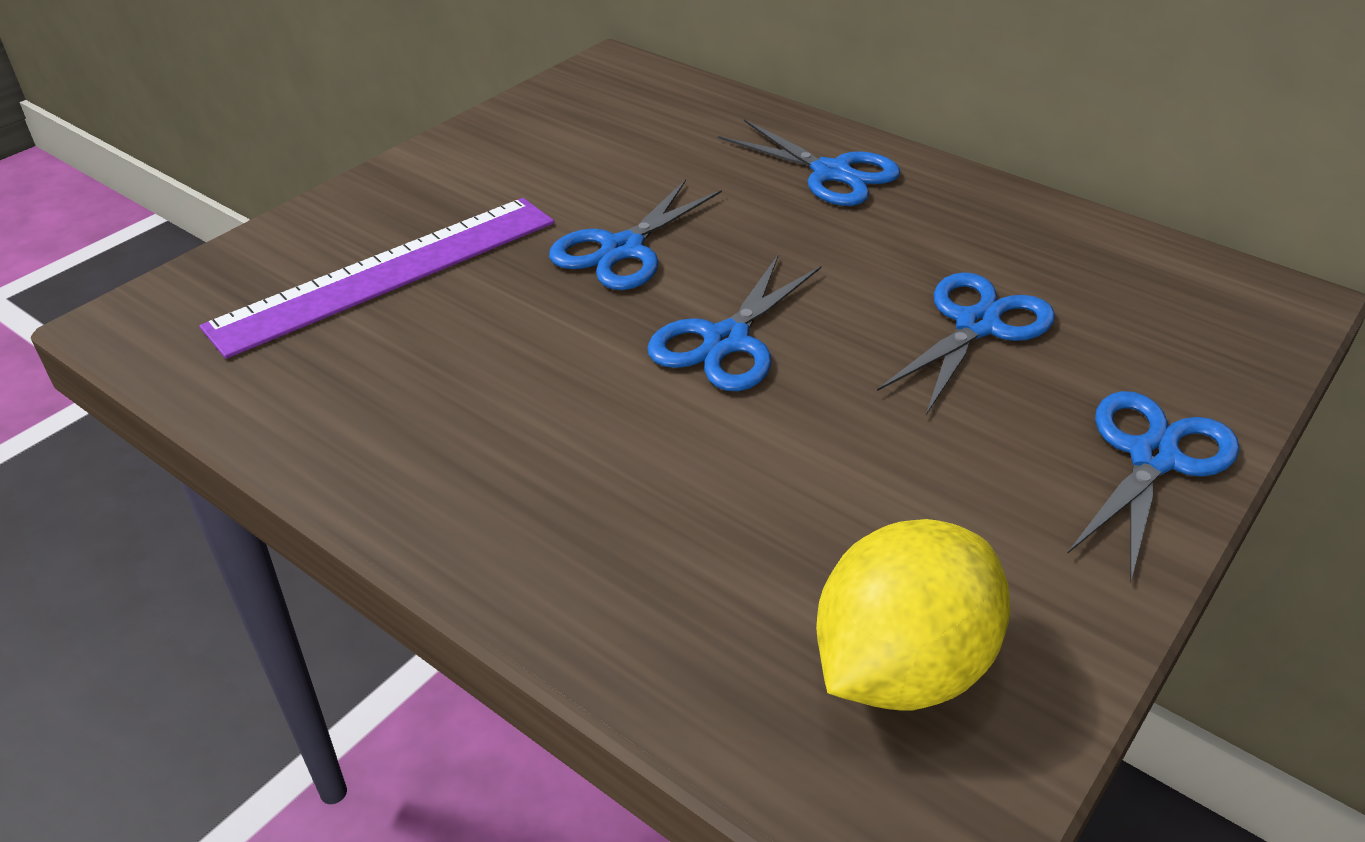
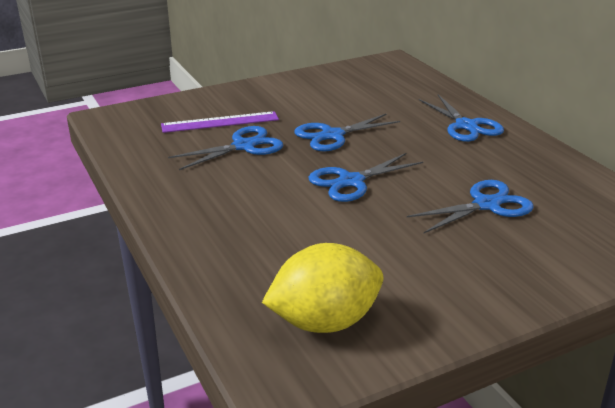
camera: 25 degrees right, 10 degrees down
purple ruler [200,198,554,359] -> purple ruler [161,111,279,133], size x0.66
blue scissors [1067,391,1239,583] -> blue scissors moved to [168,126,283,170]

